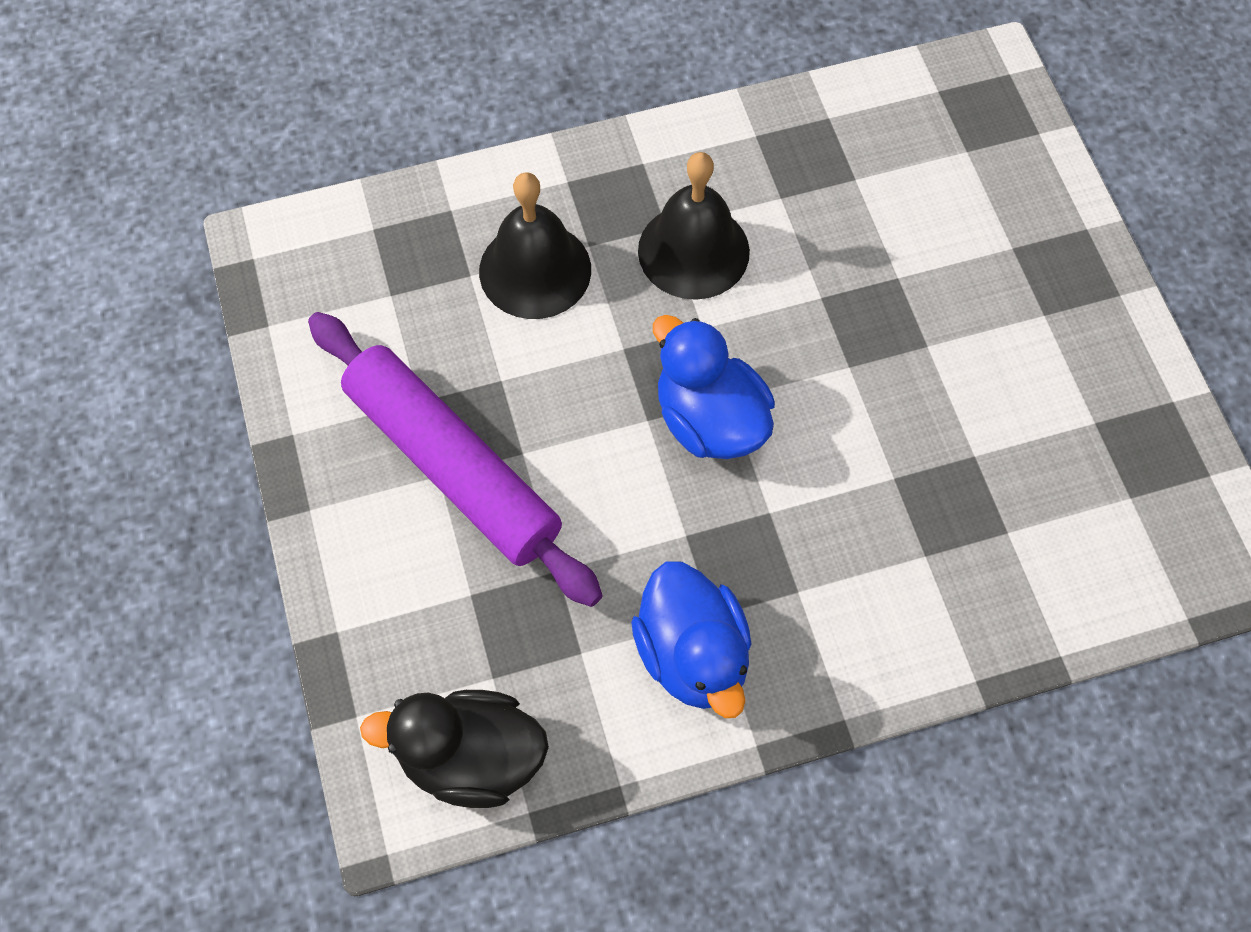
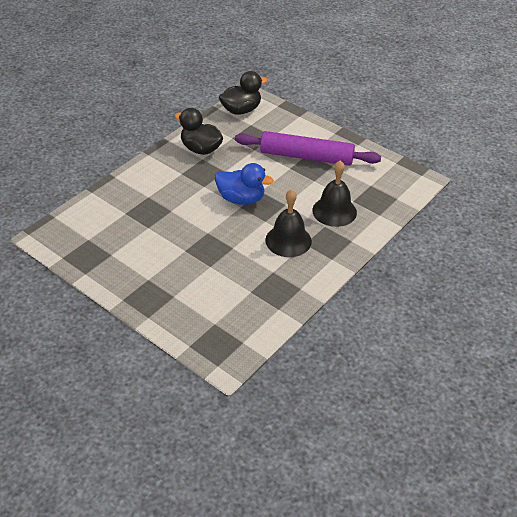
camera: 145 degrees right, 20 degrees down
blue duck [631,561,751,718] -> black duck [175,108,223,155]

